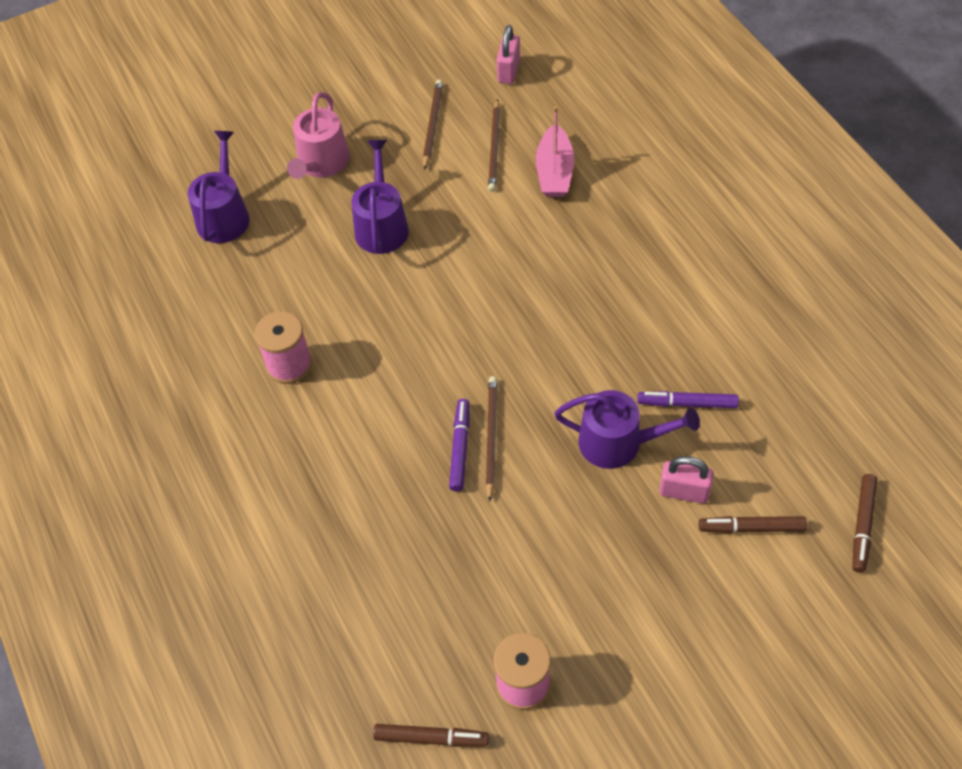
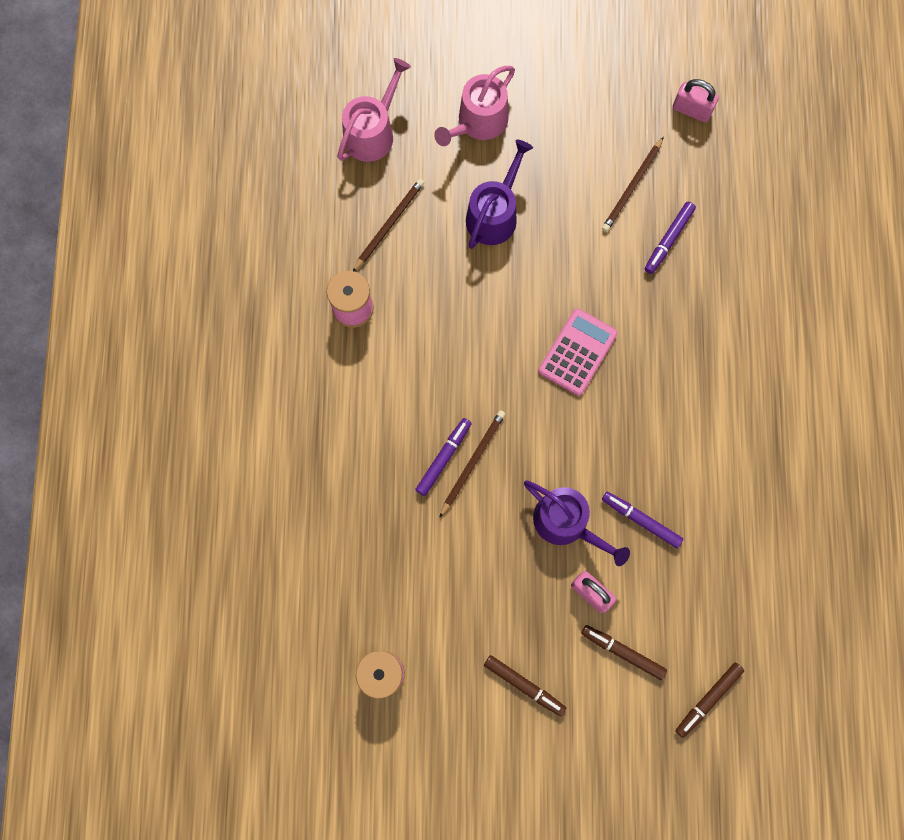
camera: 25 degrees right, 20 degrees up
purple watering can [188,131,250,243] -> pink watering can [337,58,411,162]
brown marker [373,724,489,747] -> brown marker moved to [484,655,566,716]
brown pencil [423,80,443,170] -> brown pencil moved to [353,179,424,271]
pink padlock [497,25,520,84] -> pink padlock turned 75 degrees clockwise [673,79,719,122]
pink boat [536,106,574,197] -> purple marker [645,202,696,274]
none -> pink calculator [538,308,618,396]

